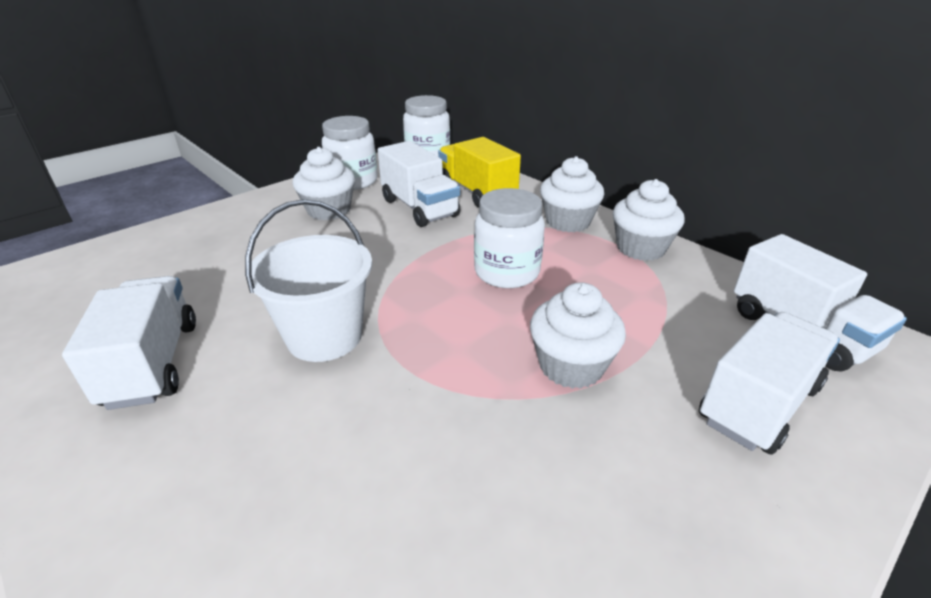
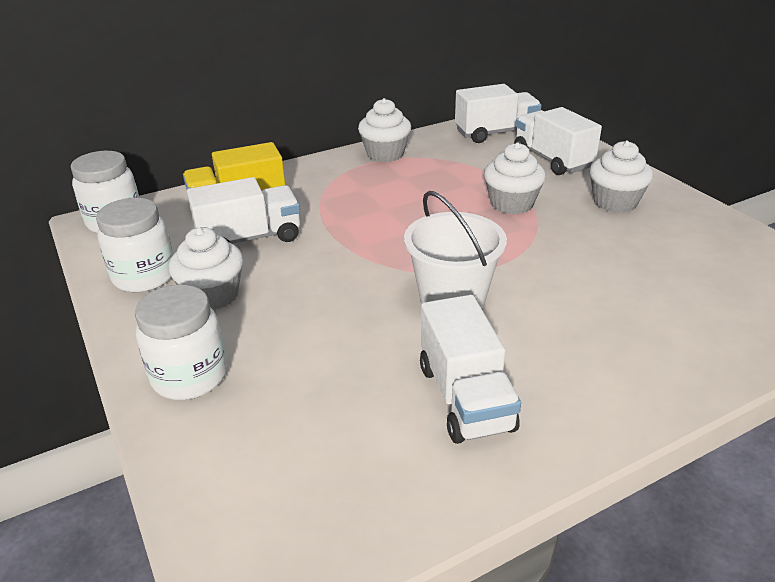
camera: 75 degrees left, 0 degrees up
white truck [62,276,196,410] -> white truck turned 105 degrees counterclockwise [420,295,521,444]
white jar [474,188,545,288] -> white jar moved to [135,285,227,400]
white cupcake [540,156,604,233] -> white cupcake moved to [590,141,653,213]

